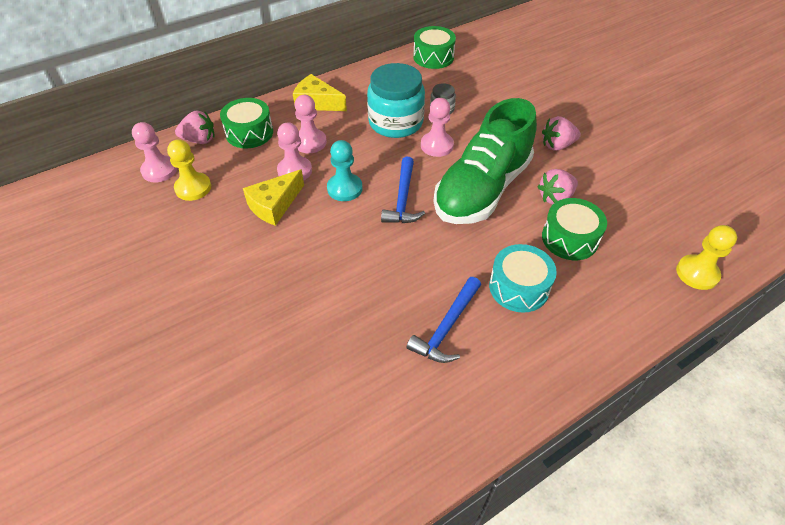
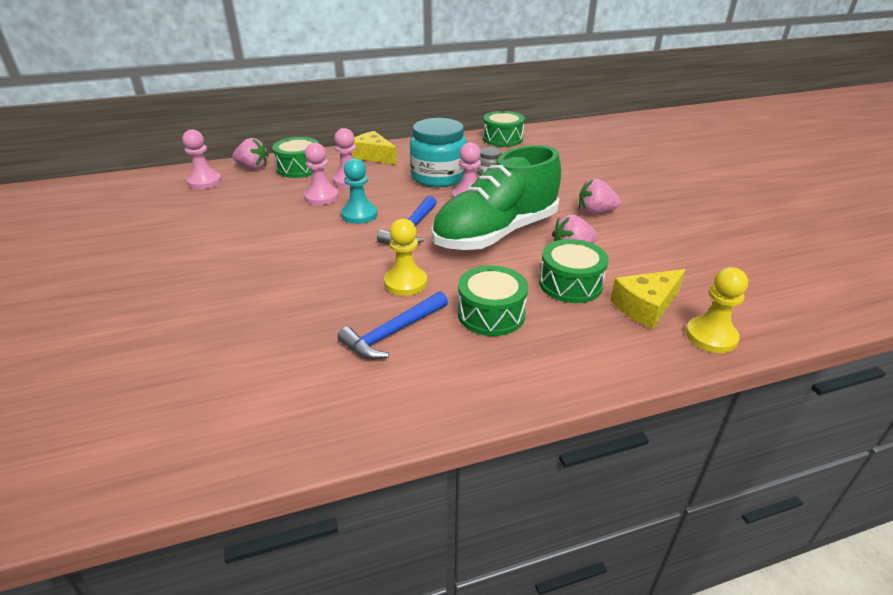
camera: 15 degrees right, 15 degrees down
yellow pawn [167,139,211,201] -> yellow pawn moved to [384,219,427,296]
yellow cheese [243,169,304,226] -> yellow cheese moved to [610,269,686,329]
turquoise drum [489,244,557,313] -> green drum [458,265,528,336]

